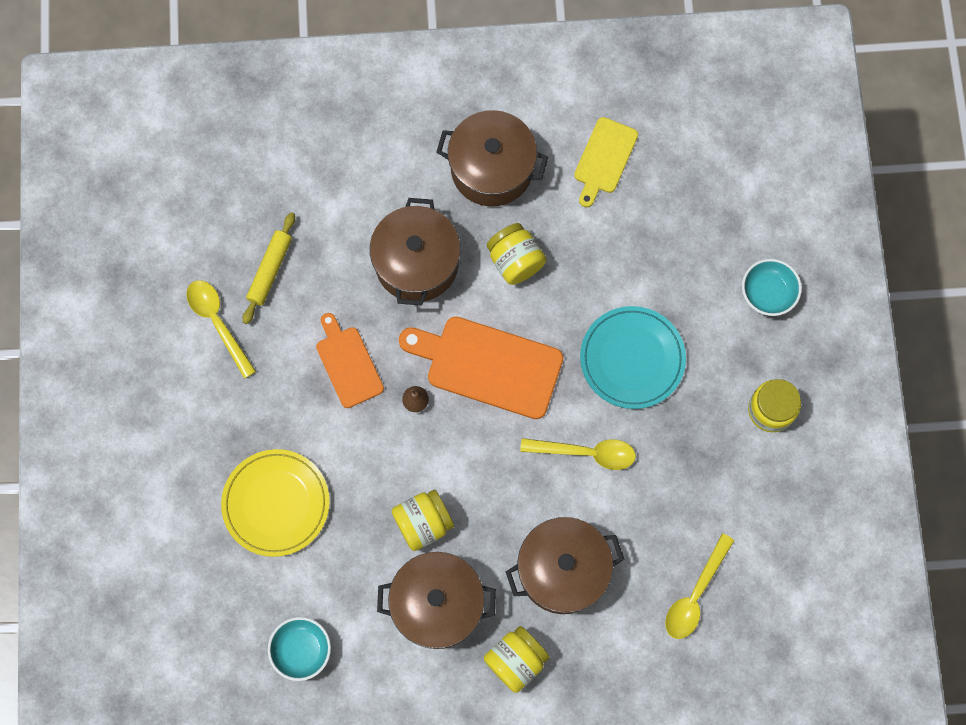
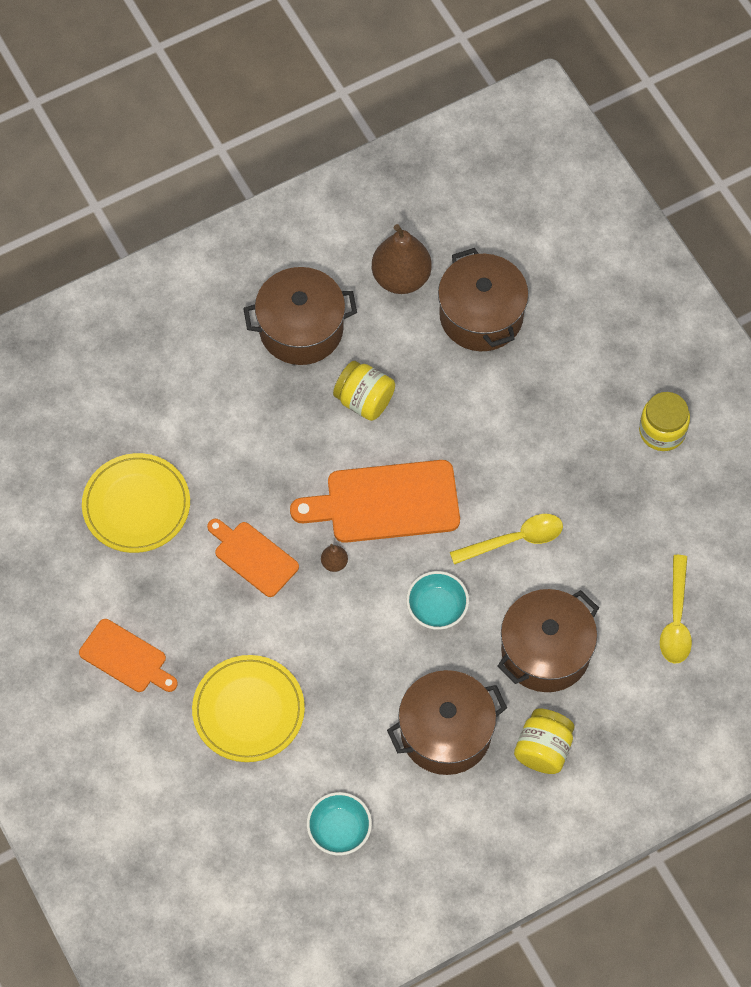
camera: 25 degrees left, 10 degrees down
yellow spoon [186,280,256,379] -> none
yellow rolling pin [243,212,295,324] -> yellow plate [82,453,190,553]
brown pot [370,198,460,306] -> brown pot moved to [438,248,529,351]
yellow jar [392,490,454,551] -> none
yellow cutting board [574,117,638,207] -> brown pear [372,224,432,294]
turquoise plate [580,306,686,409] -> none
turquoise bowl [742,259,802,316] -> turquoise bowl moved to [406,571,469,630]
none -> orange cutting board [79,619,178,692]

